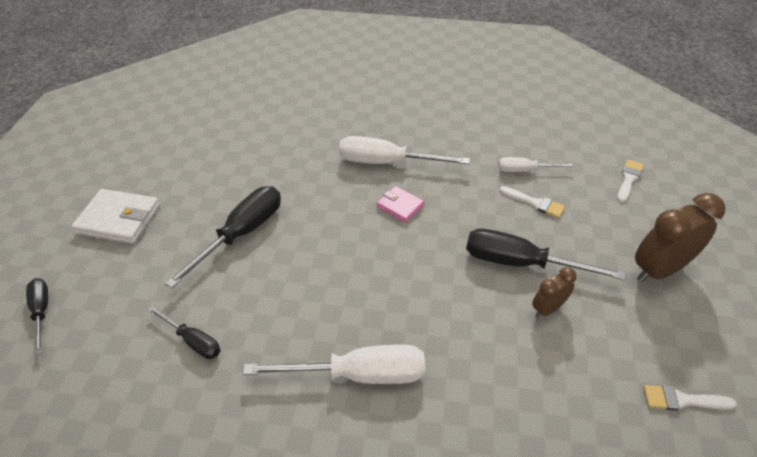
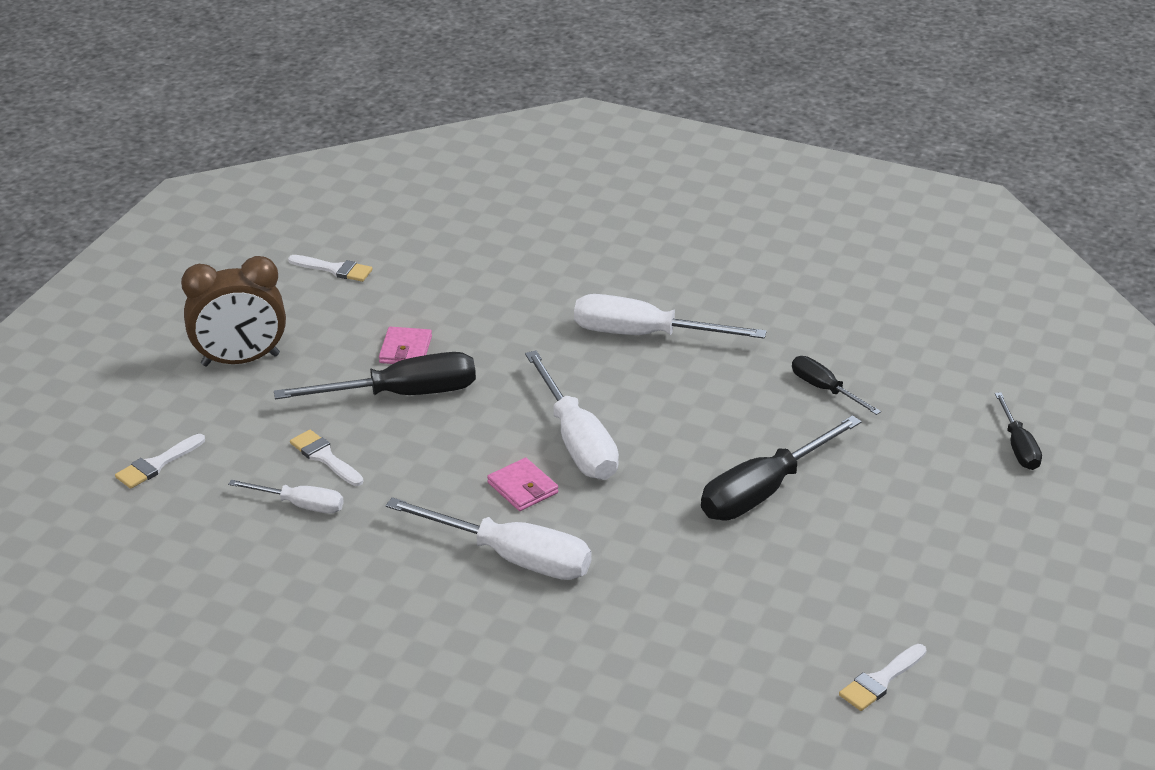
camera: 165 degrees left, 10 degrees down
white wallet [71,189,160,244] -> none
black screwdriver [466,228,626,280] -> black screwdriver turned 45 degrees counterclockwise [274,352,476,399]
brown clock [532,267,577,318] -> pink wallet [379,327,432,364]
none -> white screwdriver [525,350,619,480]
none -> white brush [839,644,926,711]

